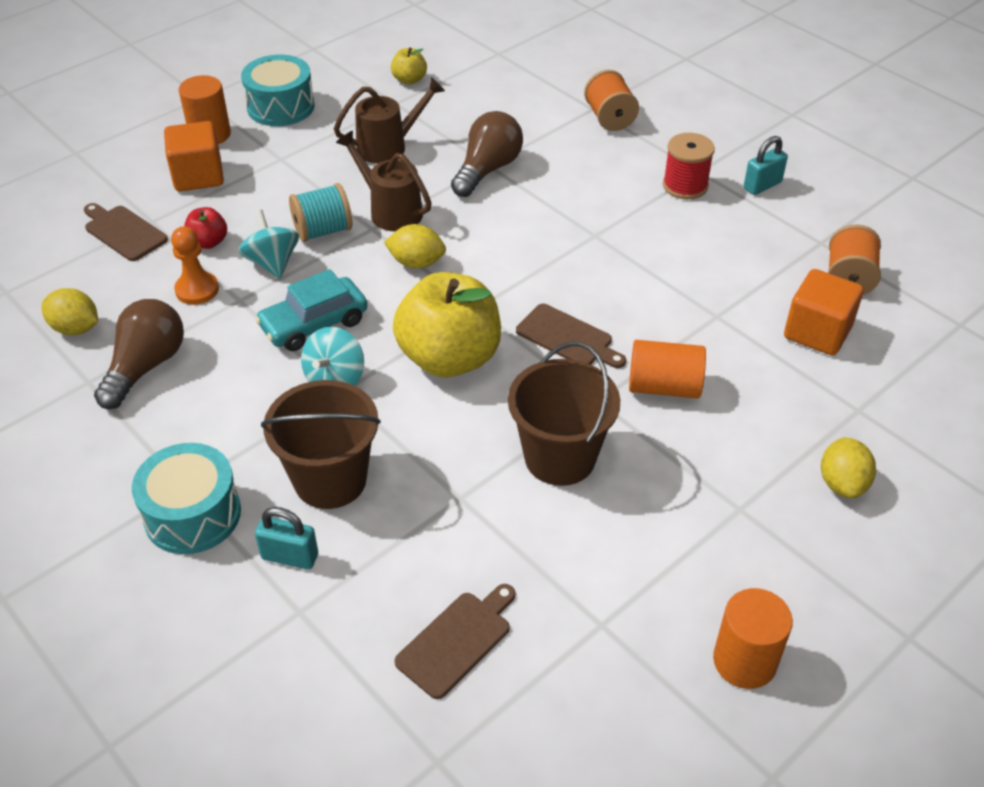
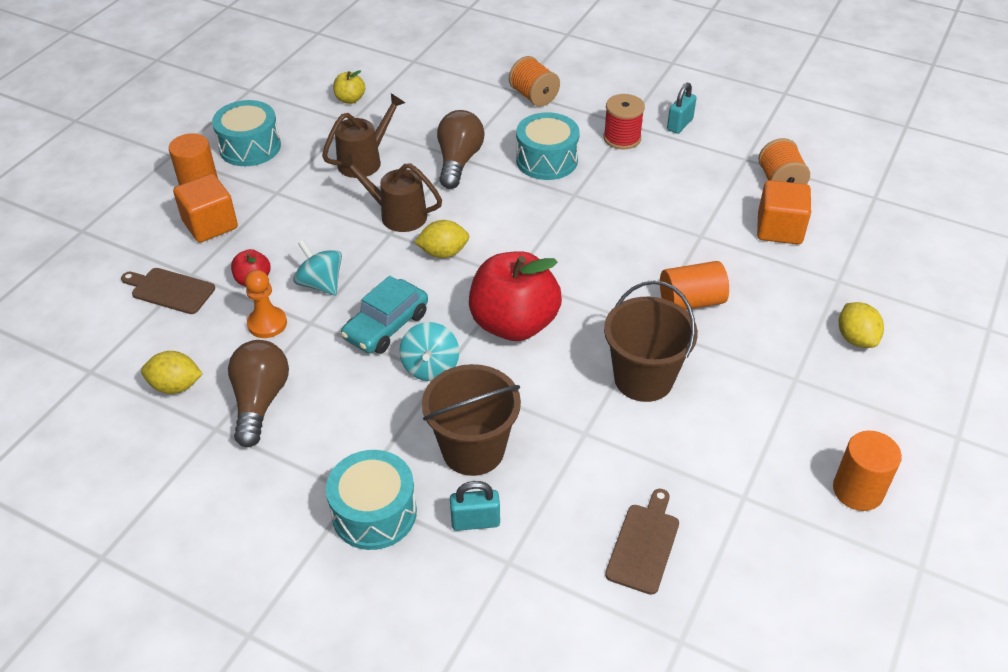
camera: 20 degrees left, 0 degrees up
turquoise spool [289,183,352,242] -> none
yellow apple [393,272,501,377] -> red apple [469,251,562,341]
brown cutting board [516,304,626,368] -> none
none -> turquoise drum [516,112,580,180]

